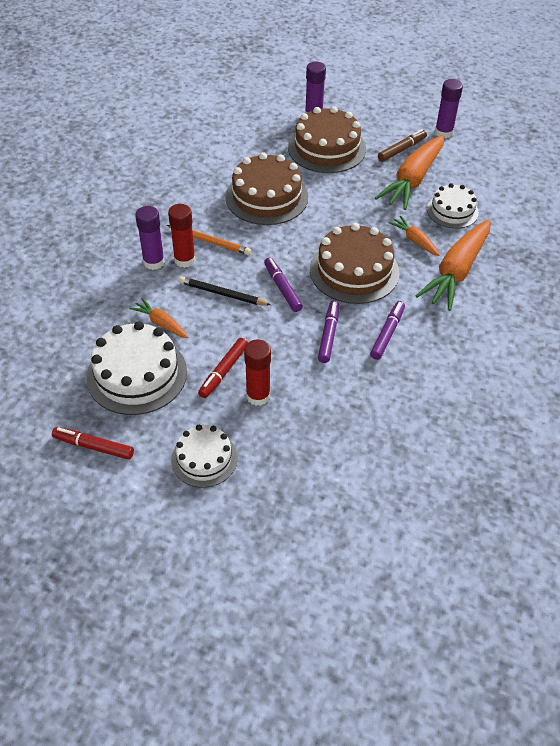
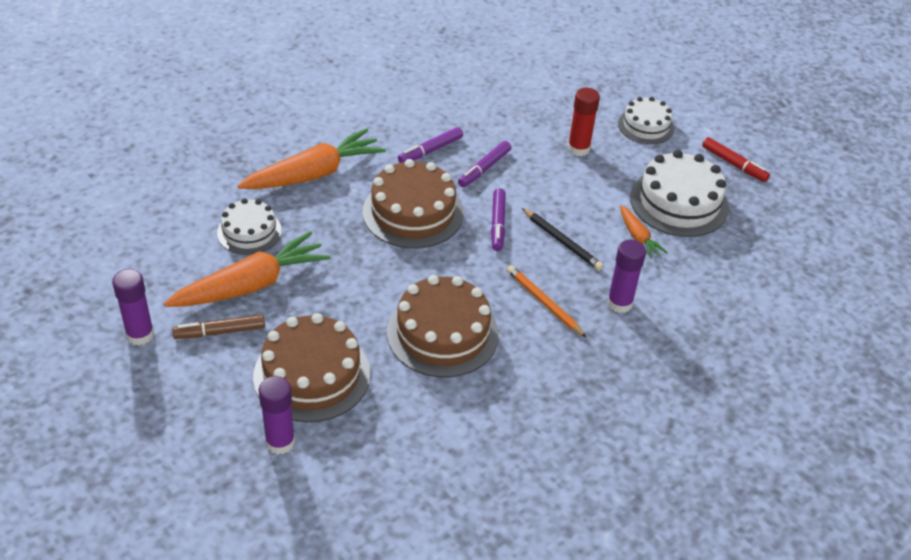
camera: 155 degrees left, 5 degrees down
red glue stick [168,204,196,268] -> none
red marker [198,338,248,398] -> none
orange carrot [388,216,440,256] -> none

